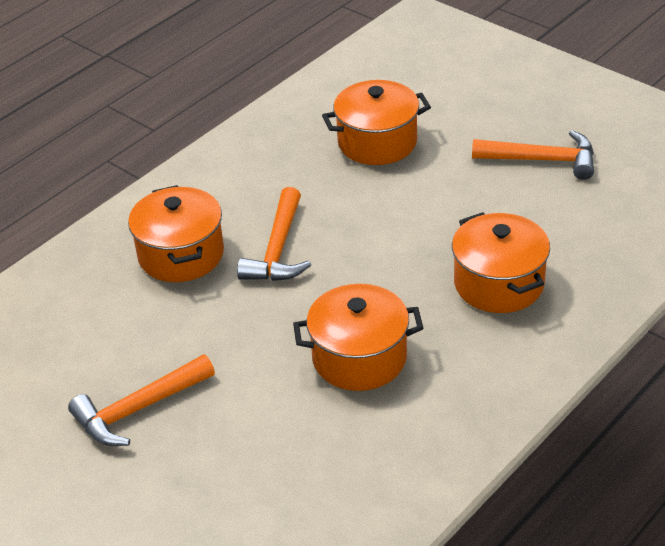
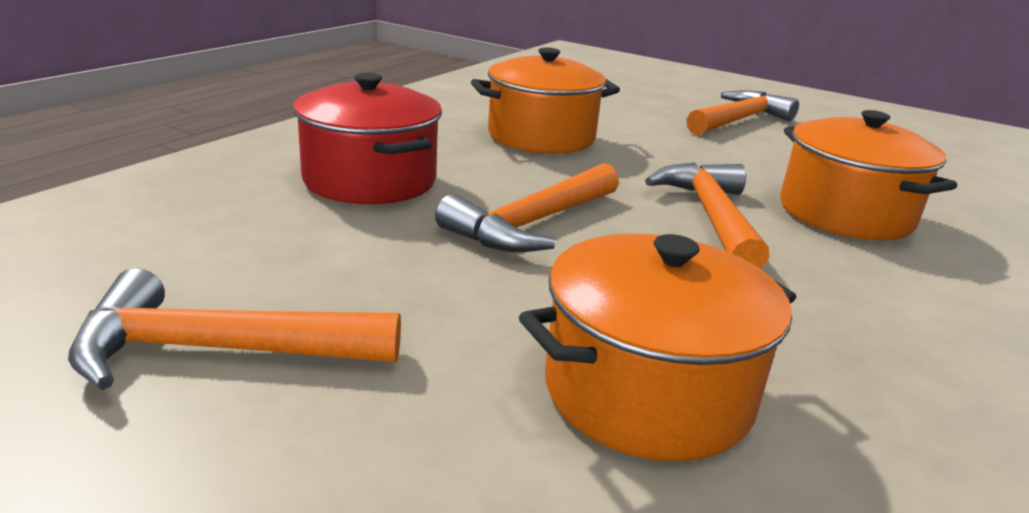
camera: 165 degrees right, 15 degrees down
orange pot [452,212,550,313] -> red pot [293,73,442,204]
none -> orange hammer [435,163,619,252]

